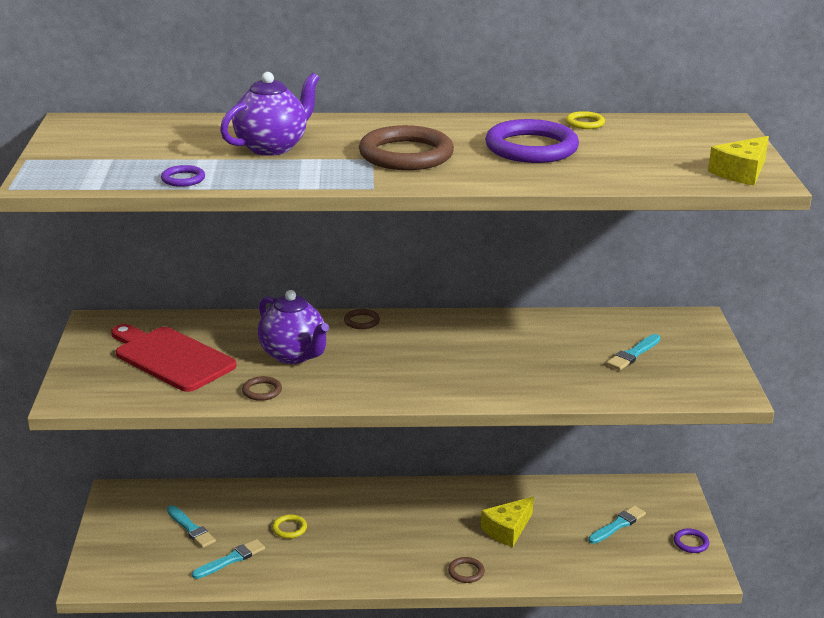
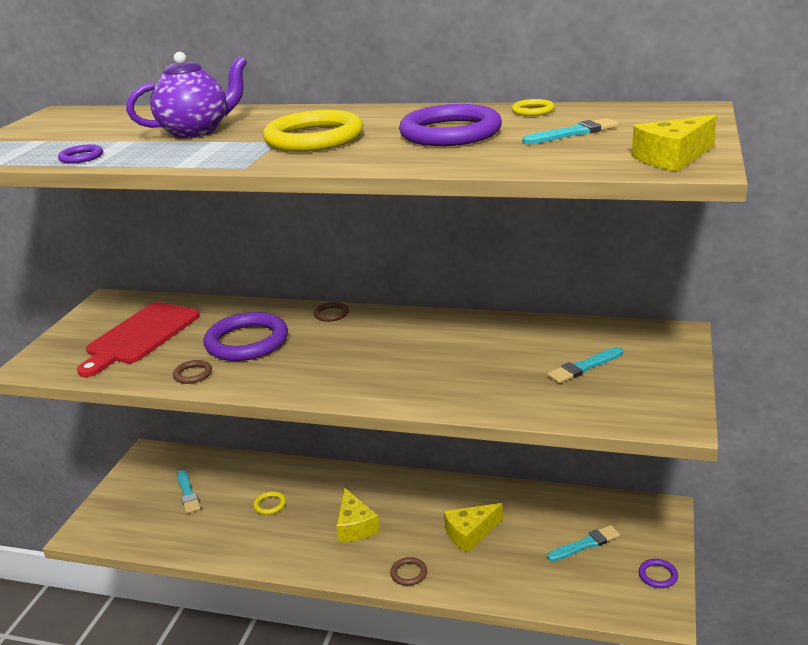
camera: 20 degrees right, 0 degrees up
red cutting board [111,324,237,392] -> red cutting board turned 120 degrees counterclockwise [77,302,200,377]
turquoise brush [192,539,265,579] -> turquoise brush moved to [523,118,619,144]
purple teapot [258,290,329,364] -> purple ring [203,312,288,361]
brown ring [359,125,454,170] -> yellow ring [263,110,363,152]
none -> yellow cheese [336,488,380,543]

